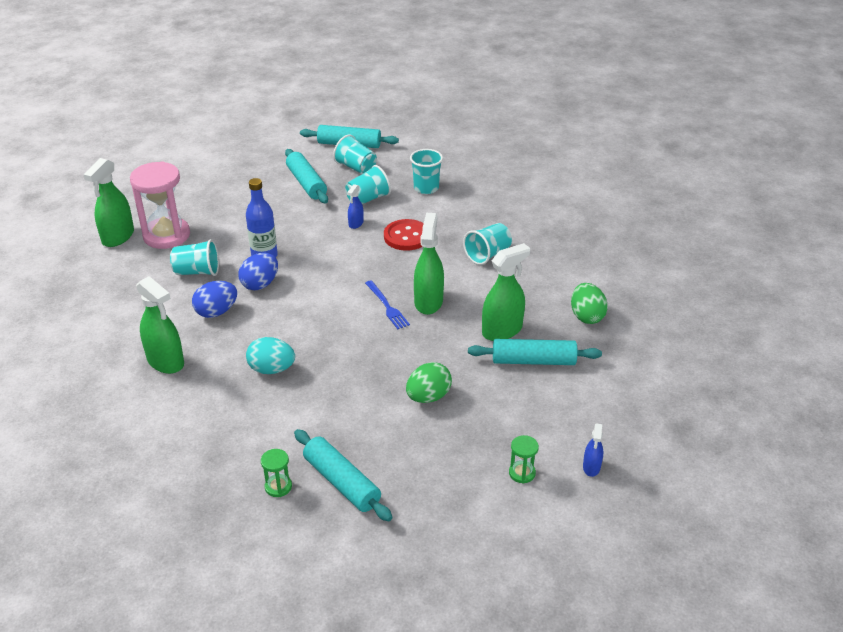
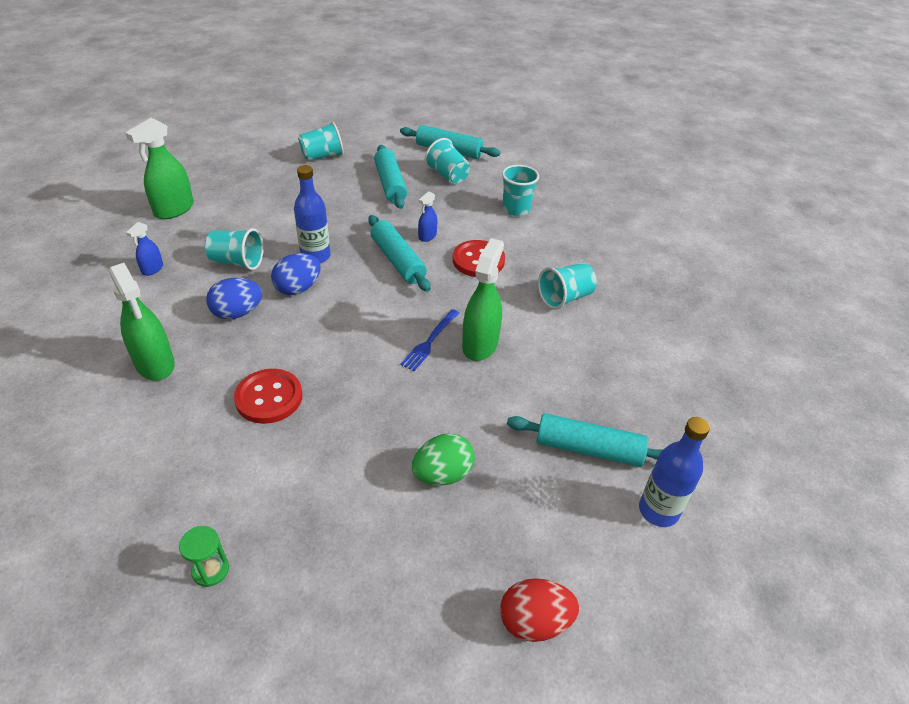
camera: 10 degrees right, 5 degrees up
pink hourglass [130,161,190,249] -> none
turquoise egg [246,337,295,374] -> red button [234,369,303,424]
turquoise rolling pin [294,429,392,521] -> turquoise rolling pin moved to [368,215,431,292]
turquoise cup [345,165,391,204] -> turquoise cup moved to [298,122,344,161]
blue fork [365,280,410,329] -> blue fork turned 45 degrees clockwise [400,309,459,371]
green spray bottle [482,243,530,341] -> none
green hourglass [509,435,539,484] -> red egg [500,578,579,642]
green egg [571,283,608,324] -> none
blue spray bottle [583,423,603,477] -> blue spray bottle moved to [126,222,163,276]
none -> blue bottle [639,417,710,527]

